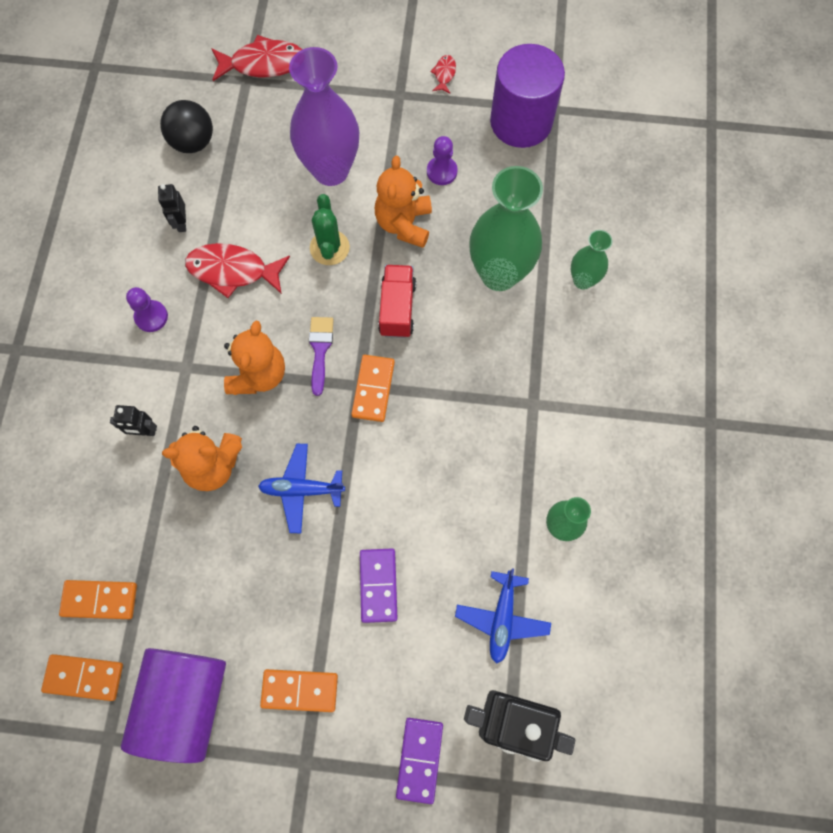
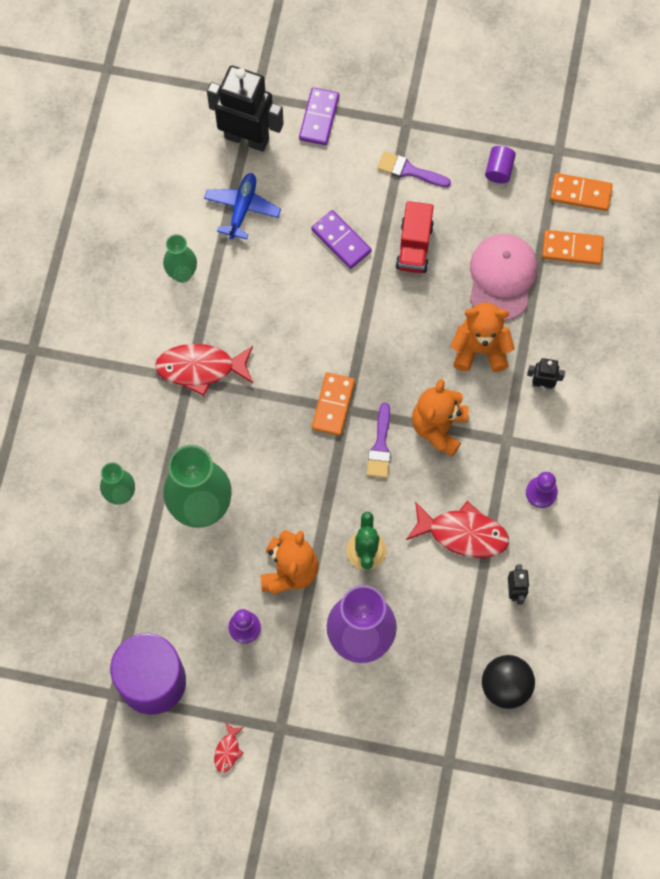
camera: 175 degrees left, 0 degrees up
purple cylinder [121,648,226,763] -> purple cylinder [485,146,516,183], size x0.41
red fish [211,35,302,81] -> red fish moved to [155,344,253,396]
blue plane [258,444,345,533] -> none
orange domino [260,669,338,712] -> purple brush [377,151,451,187]
purple domino [360,549,398,623] -> purple domino turned 45 degrees counterclockwise [311,210,372,269]
red truck [378,265,416,338] -> red truck moved to [395,201,434,273]
none -> pink cap [470,234,537,321]

